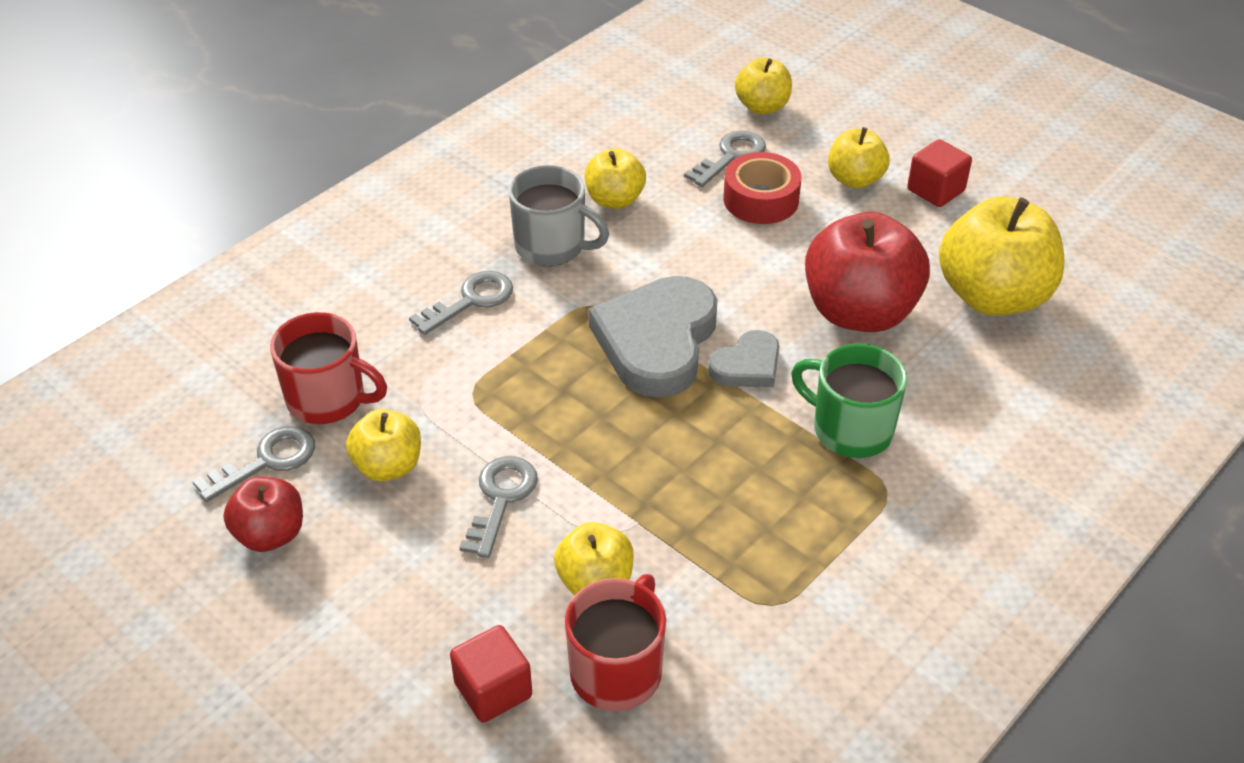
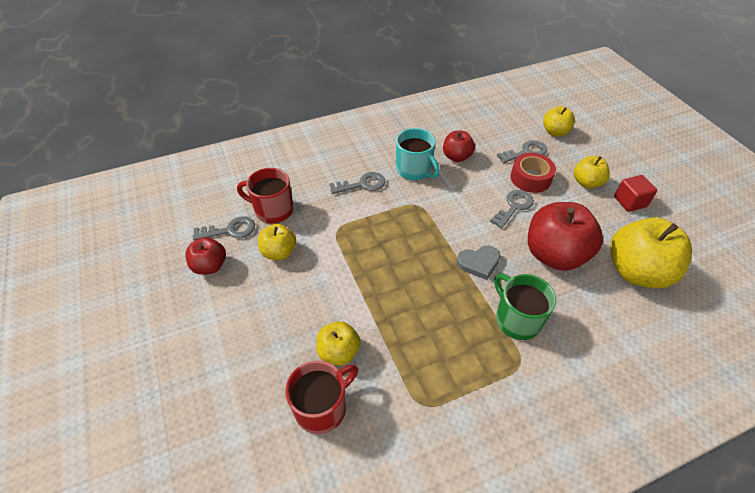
camera: 25 degrees right, 5 degrees up
red mug [270,312,387,424] -> red mug turned 150 degrees clockwise [237,168,294,224]
red cube [450,625,532,723] -> none
grey key [459,456,538,558] -> grey key moved to [490,190,534,229]
grey mug [509,165,609,266] -> turquoise mug [396,128,440,180]
yellow apple [585,148,646,209] -> red apple [443,131,475,162]
grey heart [589,276,718,398] -> none

